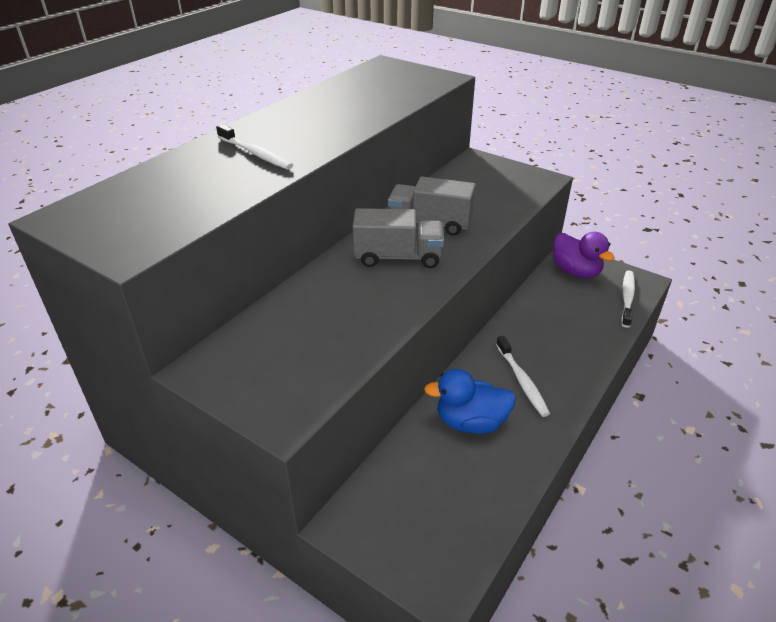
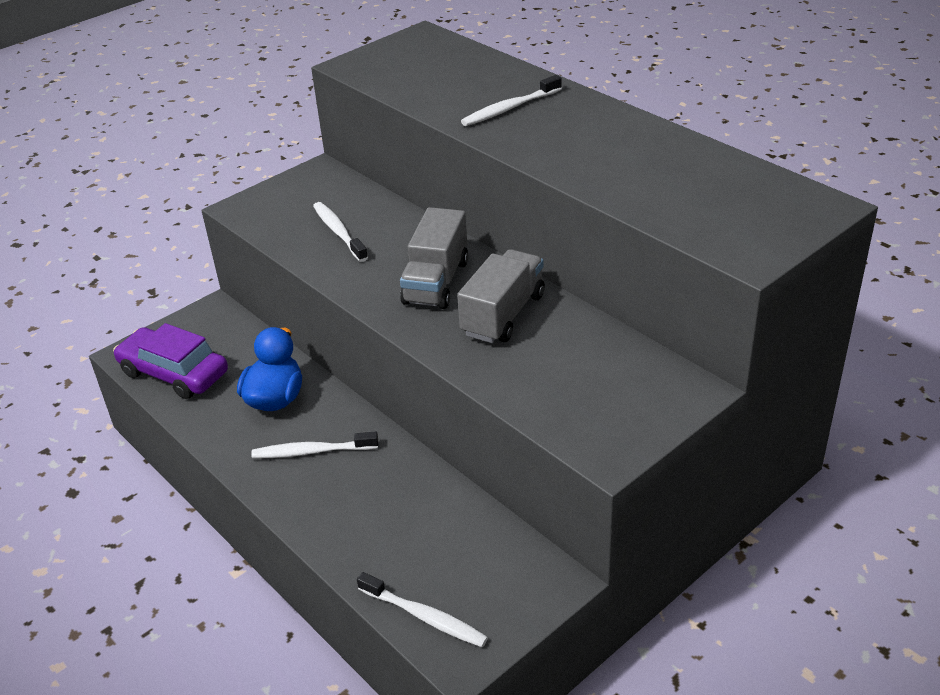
camera: 105 degrees right, 0 degrees up
purple duck [553,232,615,278] -> none
none -> purple car [113,323,228,399]
none -> white toothbrush [313,202,368,262]

